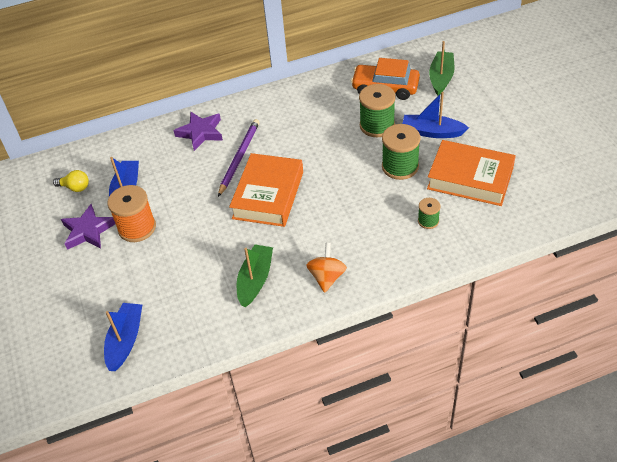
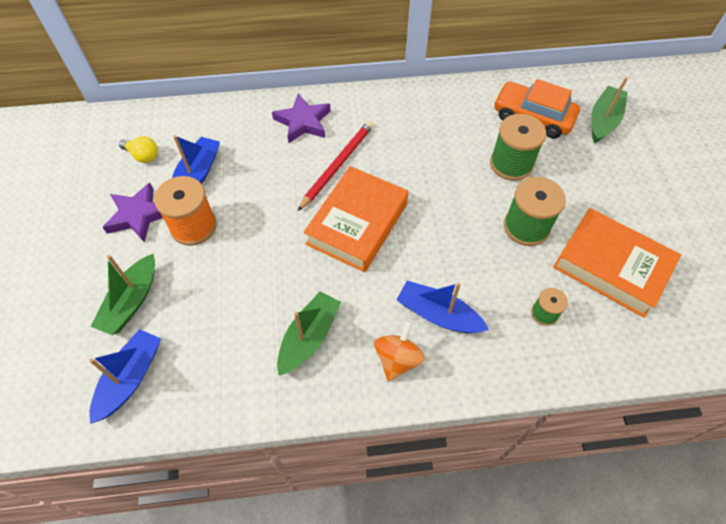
camera: 10 degrees right, 10 degrees up
purple pencil [218,119,260,197] -> red pencil [298,121,374,211]
blue boat [402,92,469,138] -> blue boat moved to [397,281,489,333]
none -> green boat [91,254,155,335]

